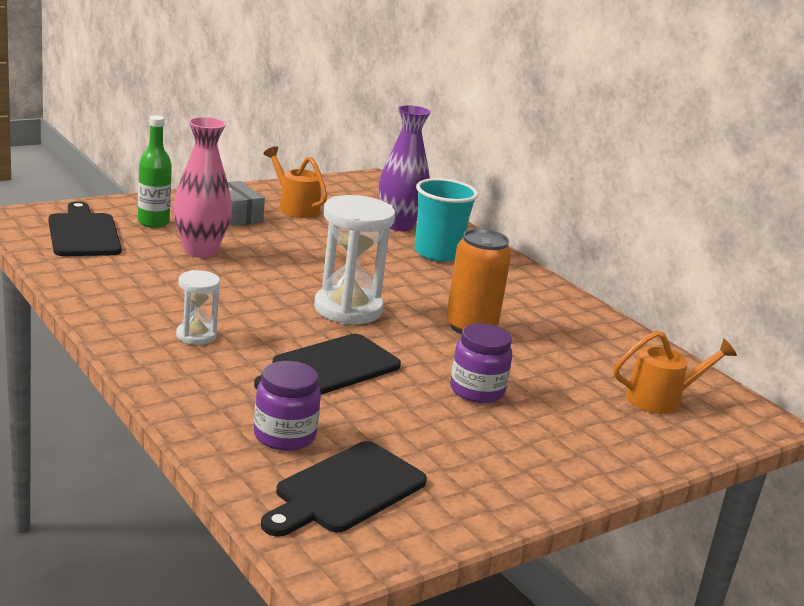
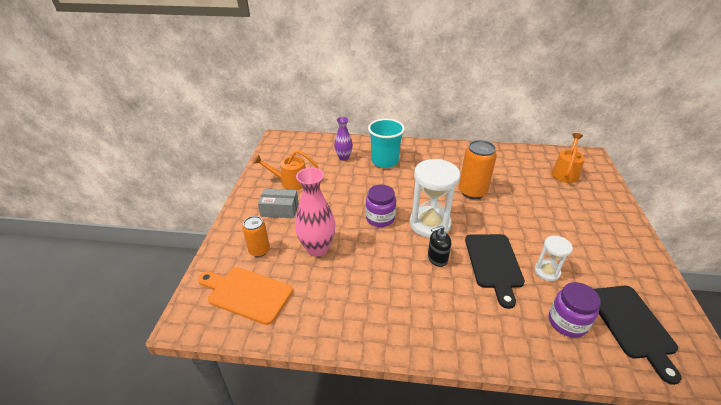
camera: 45 degrees left, 15 degrees up
black cutting board [49,201,121,256] -> orange cutting board [198,267,293,325]
green bottle [138,115,172,228] -> orange can [242,216,270,257]
white hourglass [176,270,220,345] -> white hourglass moved to [534,236,573,281]
purple vase [379,105,431,231] -> purple vase [334,117,353,161], size x0.61
purple jar [450,323,512,403] -> purple jar moved to [365,185,396,227]
none -> black soap dispenser [428,225,451,267]

